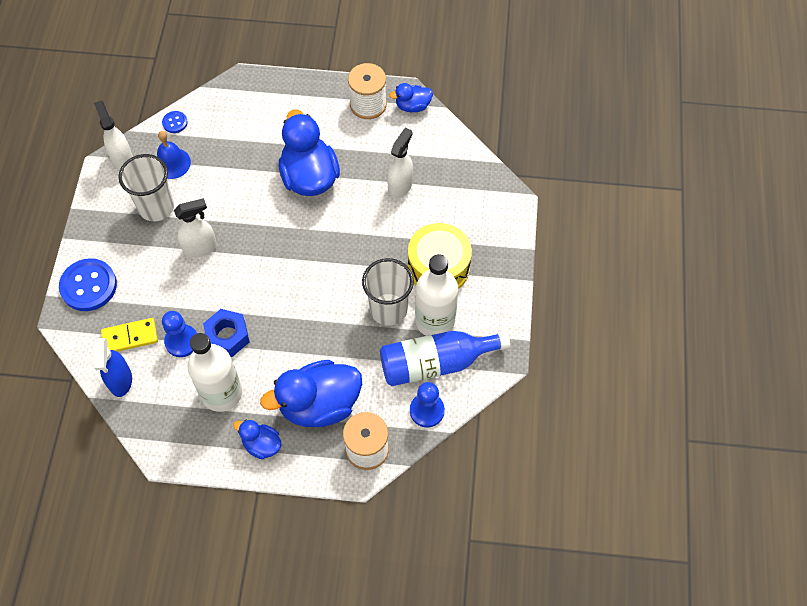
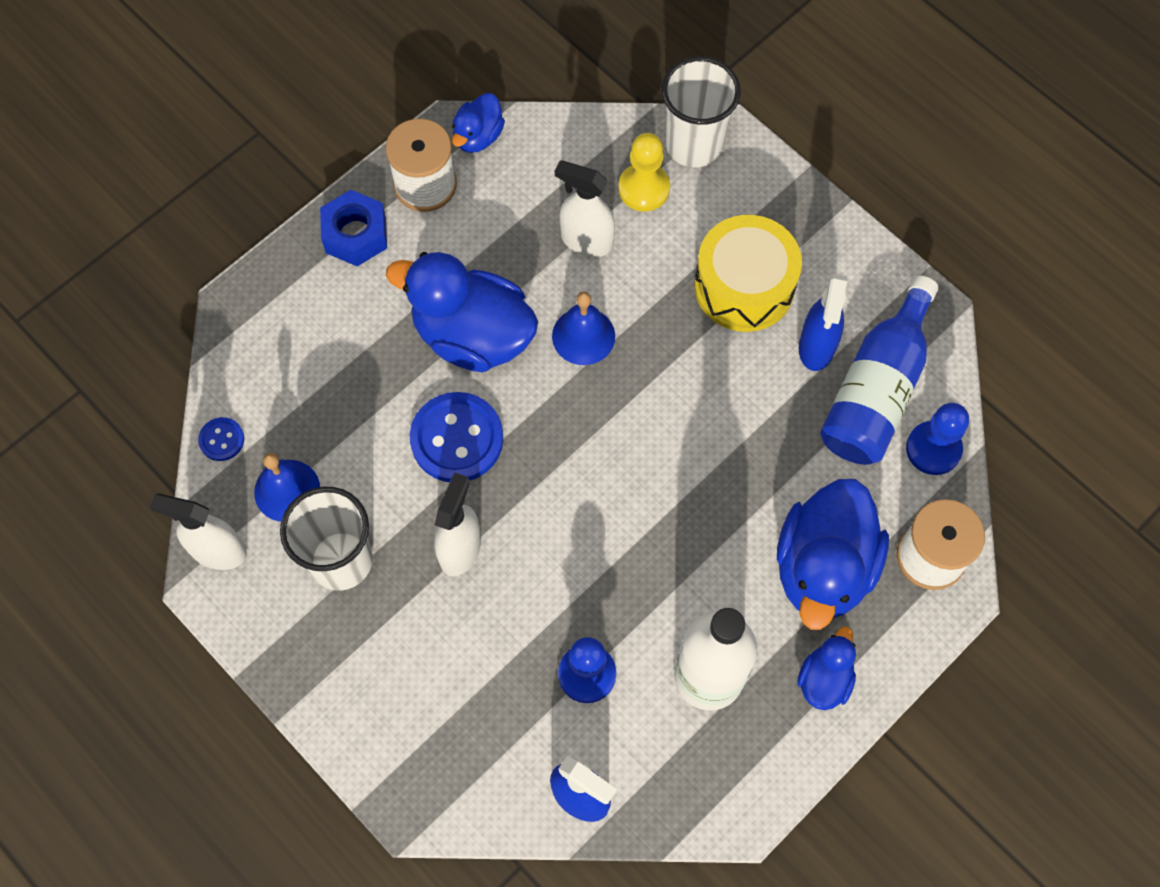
camera: 50 degrees left, 5 degrees up
blue button [59,258,117,311] -> blue button moved to [410,392,503,482]
yellow domino [101,318,158,352] -> none
blue nut [203,309,250,357] -> blue nut moved to [320,190,387,266]
blue duck [233,420,282,459] -> blue duck turned 135 degrees clockwise [797,626,856,710]
white cup [362,258,414,326] -> white cup moved to [662,56,741,168]
white spray bottle [387,128,413,199] -> white spray bottle turned 45 degrees counterclockwise [555,160,615,257]
white bottle [415,254,458,336] -> blue spray bottle [799,274,847,371]
none -> blue bell [552,292,615,365]
none -> yellow pawn [618,133,670,212]

